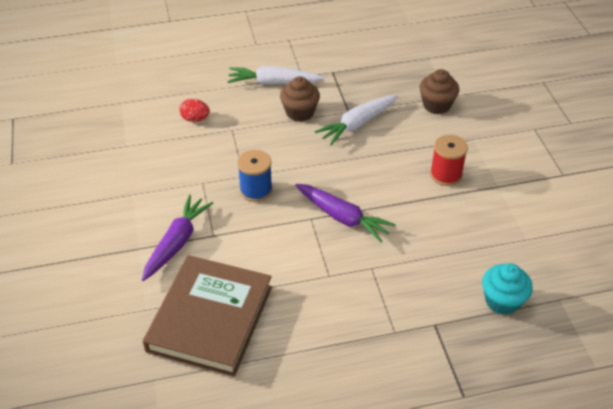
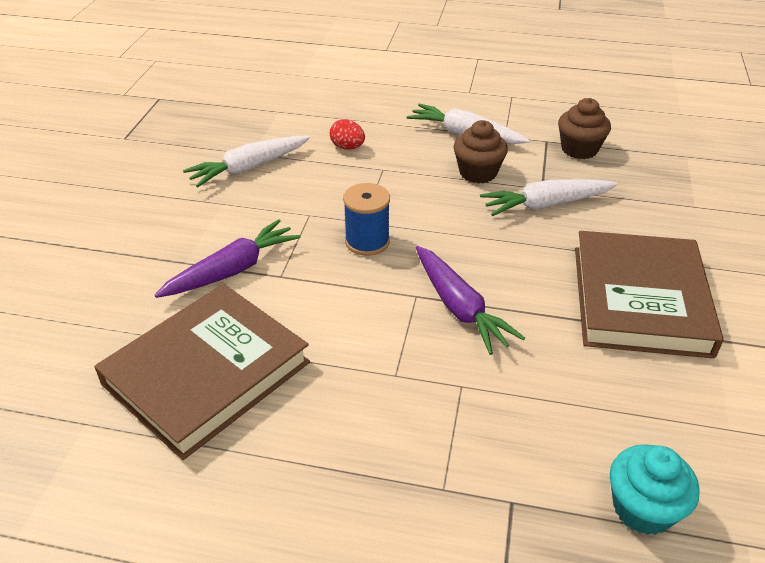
camera: 25 degrees right, 5 degrees down
brown cupcake [420,69,459,114] -> brown cupcake moved to [558,98,611,159]
red spool [430,135,468,186] -> brown book [575,231,724,359]
none -> white carrot [183,136,310,188]

